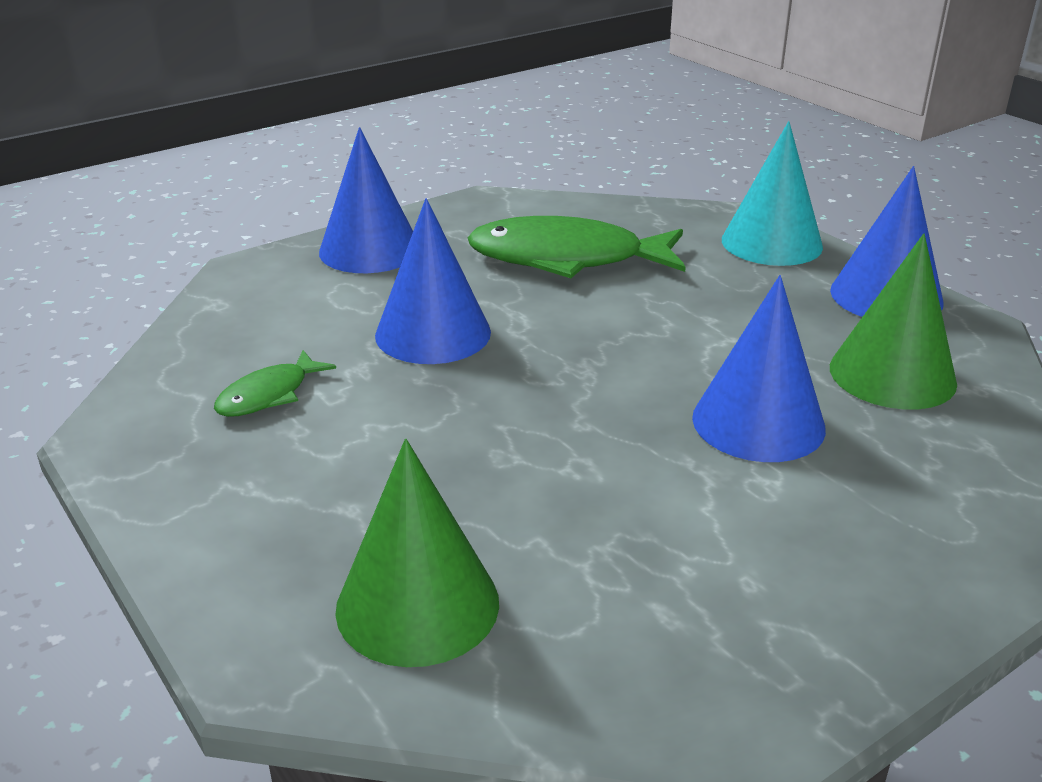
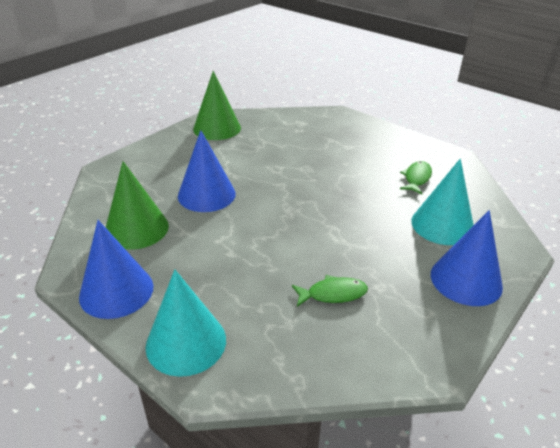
camera: 165 degrees right, 5 degrees up
green cone [335,439,499,667] -> green cone moved to [193,71,241,140]
blue cone [375,198,491,364] -> none
green fish [468,216,686,278] -> green fish [292,275,368,307], size x0.49
none -> turquoise cone [411,159,474,245]

